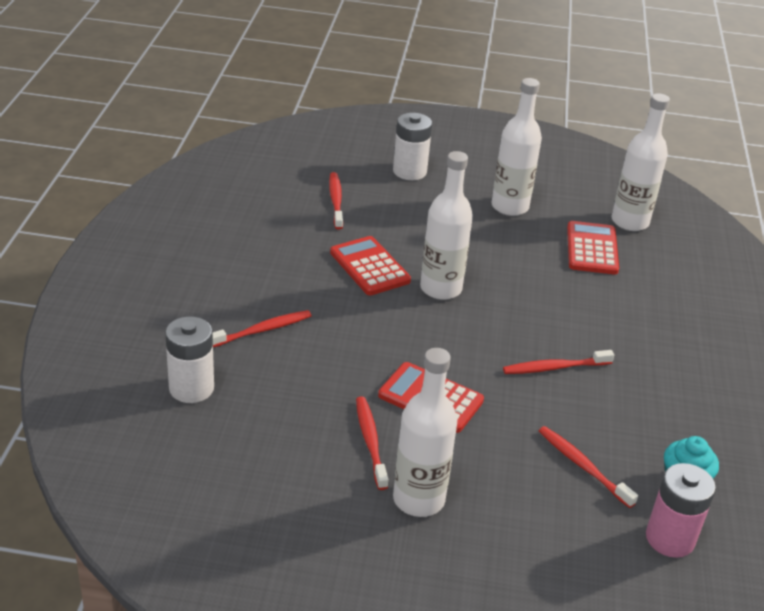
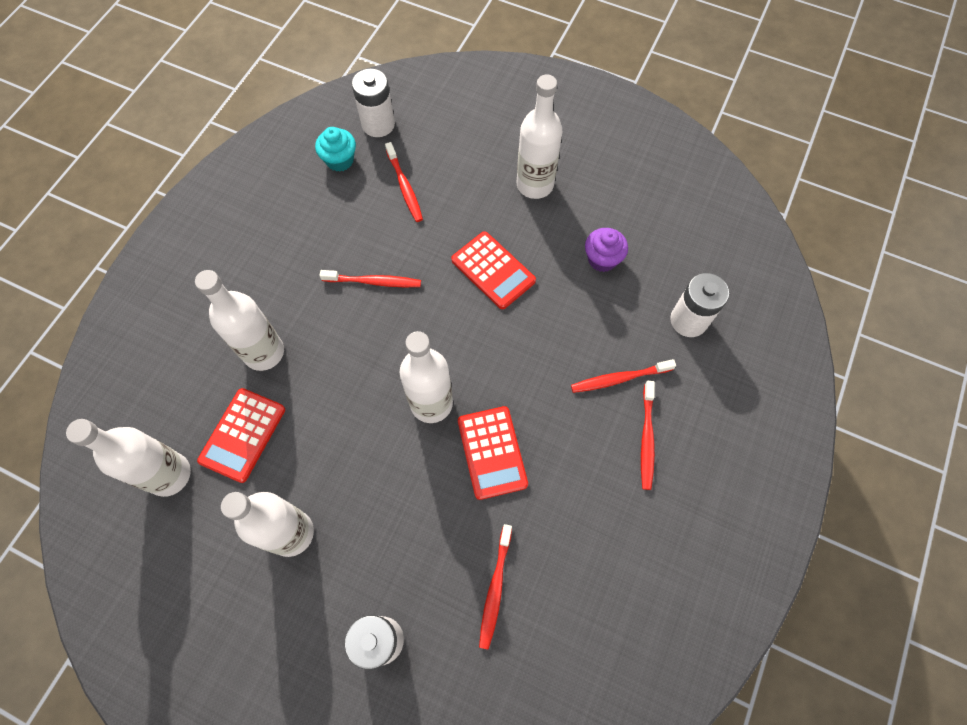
camera: 160 degrees left, 30 degrees up
red toothbrush [356,396,388,490] -> red toothbrush moved to [641,381,655,490]
pink battery [646,463,716,558] -> white battery [352,69,395,137]
none -> white bottle [195,270,284,371]
none -> purple cupcake [585,228,628,272]

